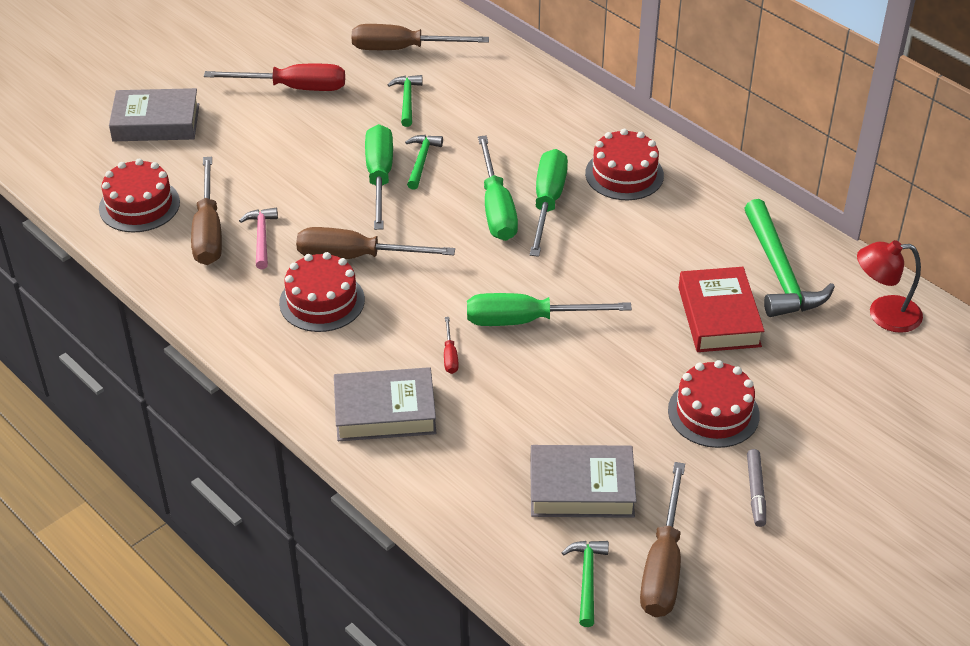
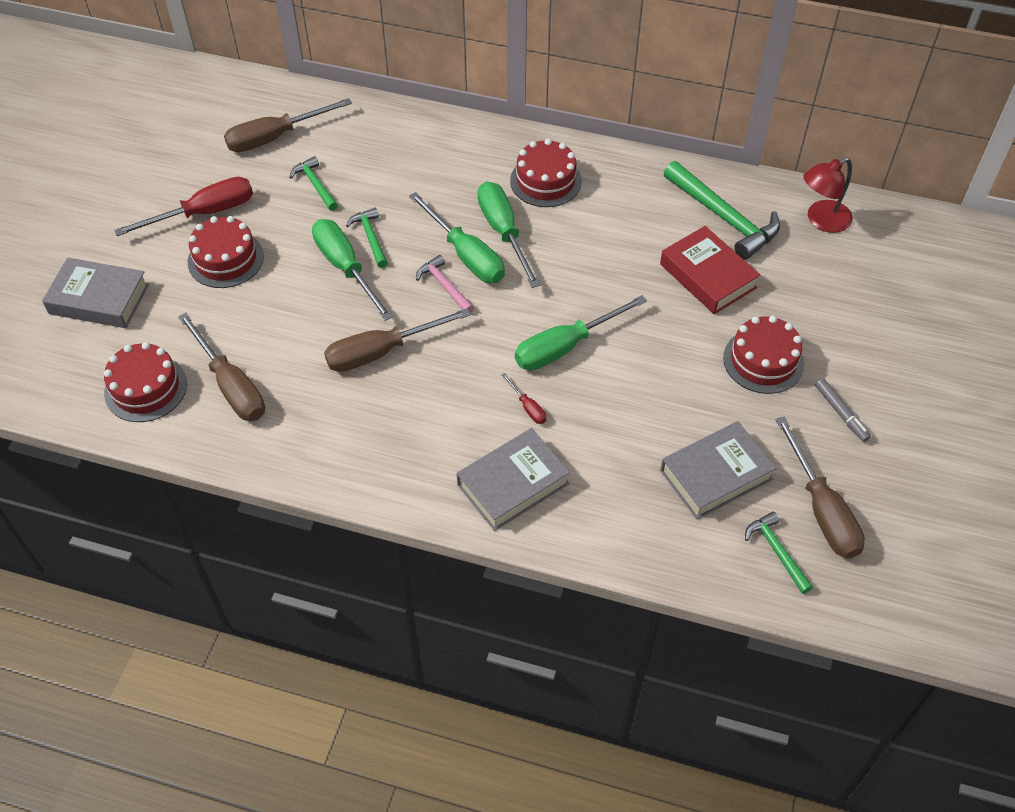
camera: 30 degrees left, 10 degrees up
grey book [109,88,199,141] -> grey book turned 45 degrees clockwise [42,258,149,328]
pink hammer [239,208,278,269] -> pink hammer moved to [416,255,474,313]
red cake [279,252,365,332] -> red cake moved to [188,216,264,288]

